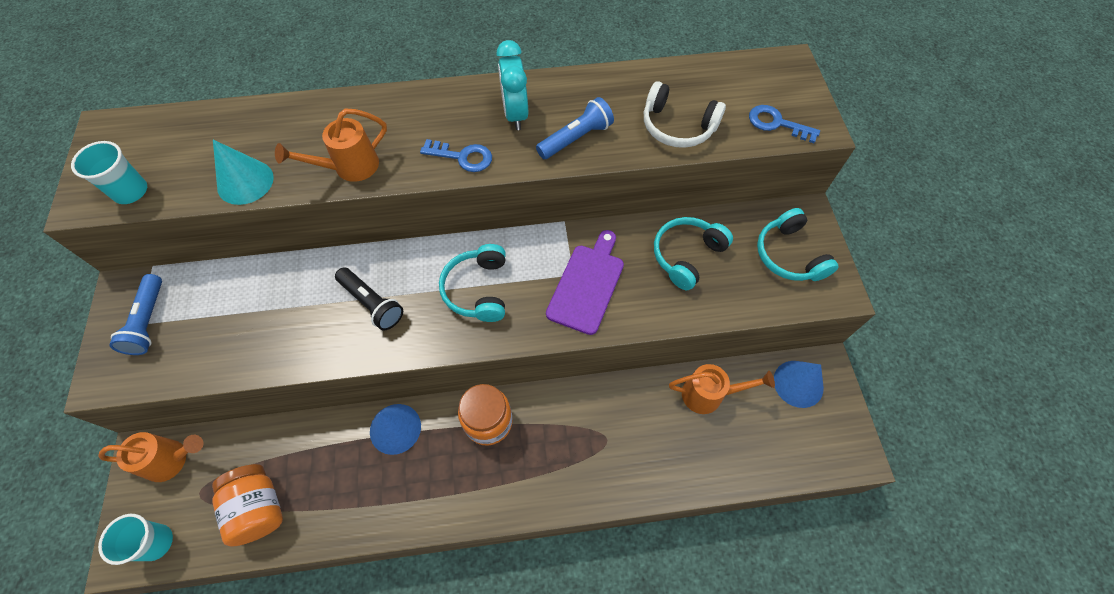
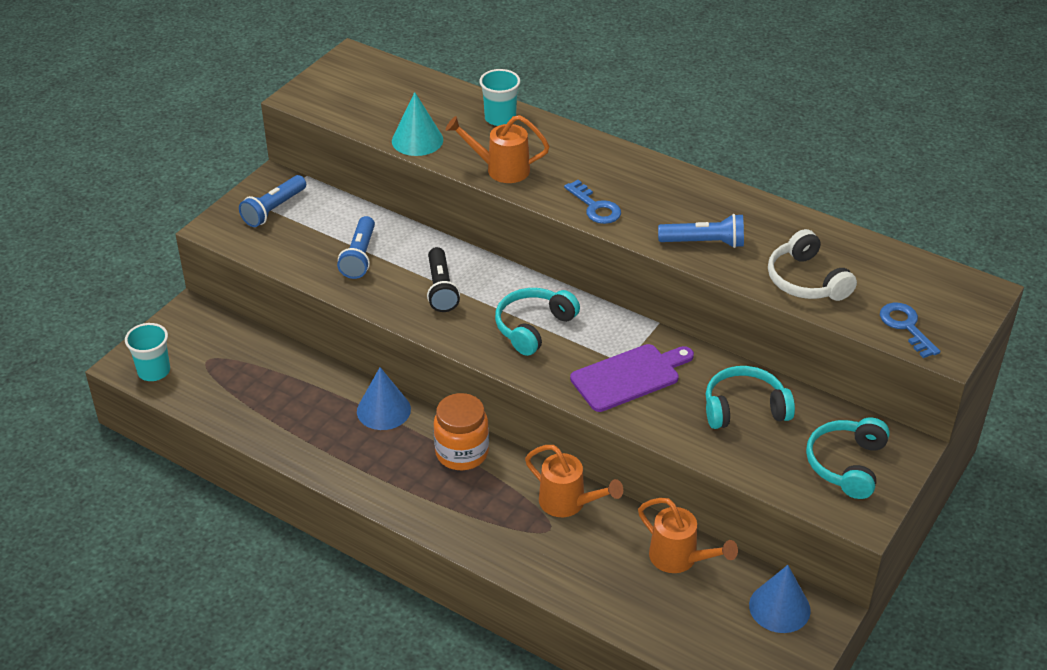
camera: 40 degrees right, 20 degrees down
turquoise cup [71,141,147,204] -> turquoise cup moved to [479,69,520,126]
orange watering can [98,432,203,482] -> orange watering can moved to [525,445,623,517]
orange jar [212,464,283,547] -> none
turquoise clock [497,40,528,130] -> none
none -> blue flashlight [337,216,375,279]

